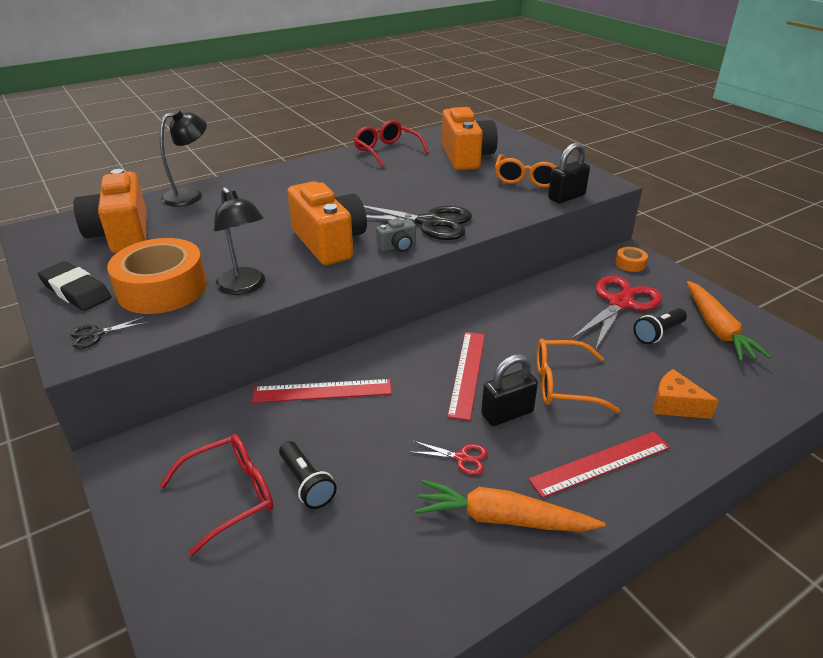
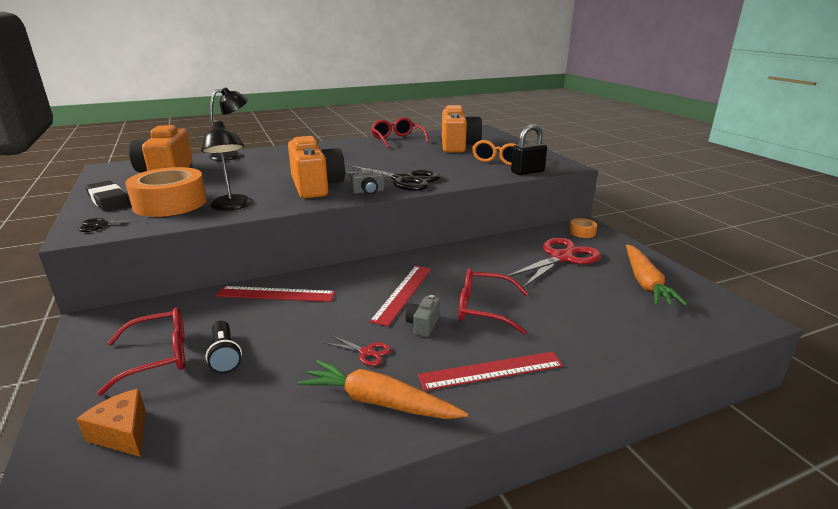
camera: 10 degrees right, 10 degrees down
black padlock [481,354,538,426] -> grey camera [405,295,440,337]
orange glasses [537,339,620,413] -> red glasses [458,268,528,334]
black flashlight [634,308,687,344] -> none
orange cheese [653,369,719,419] -> orange cheese moved to [77,389,146,457]

